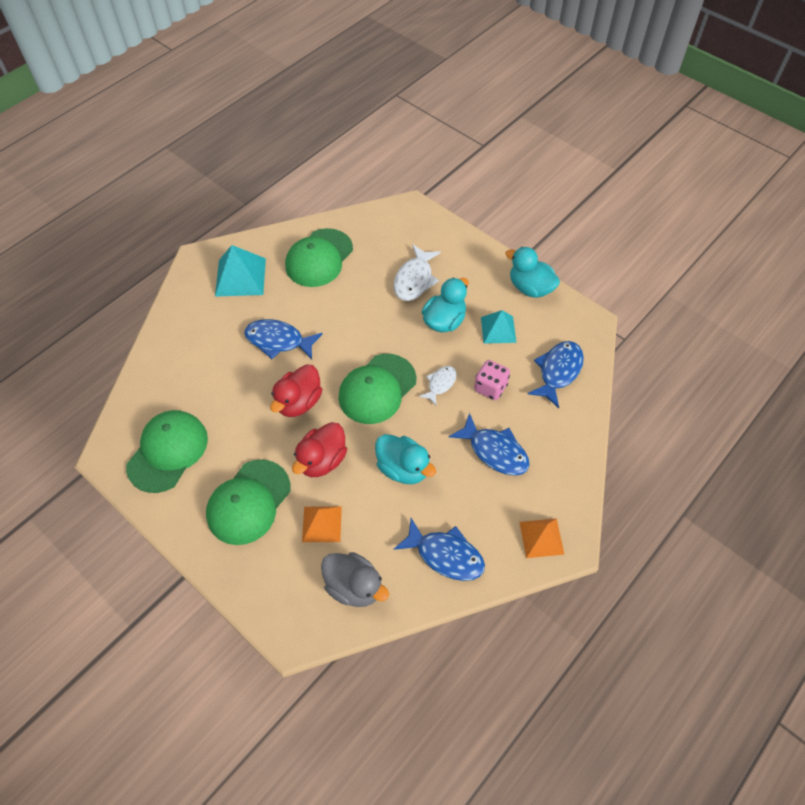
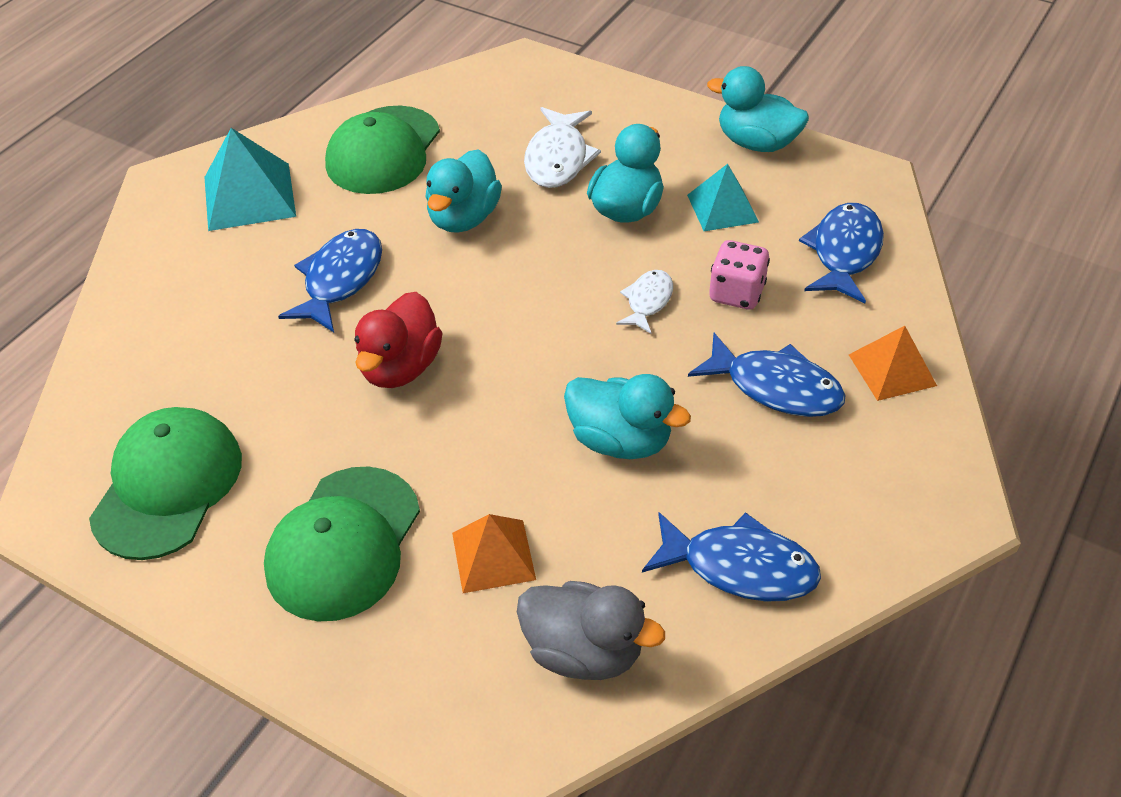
camera: 10 degrees left, 10 degrees down
blue fish [244,319,322,359] -> blue fish turned 105 degrees clockwise [278,229,382,332]
red duck [292,422,347,477] -> none
green cap [338,354,417,424] -> none
orange pyramid [520,518,565,558] -> orange pyramid moved to [849,326,937,401]
none -> turquoise duck [426,149,502,233]

